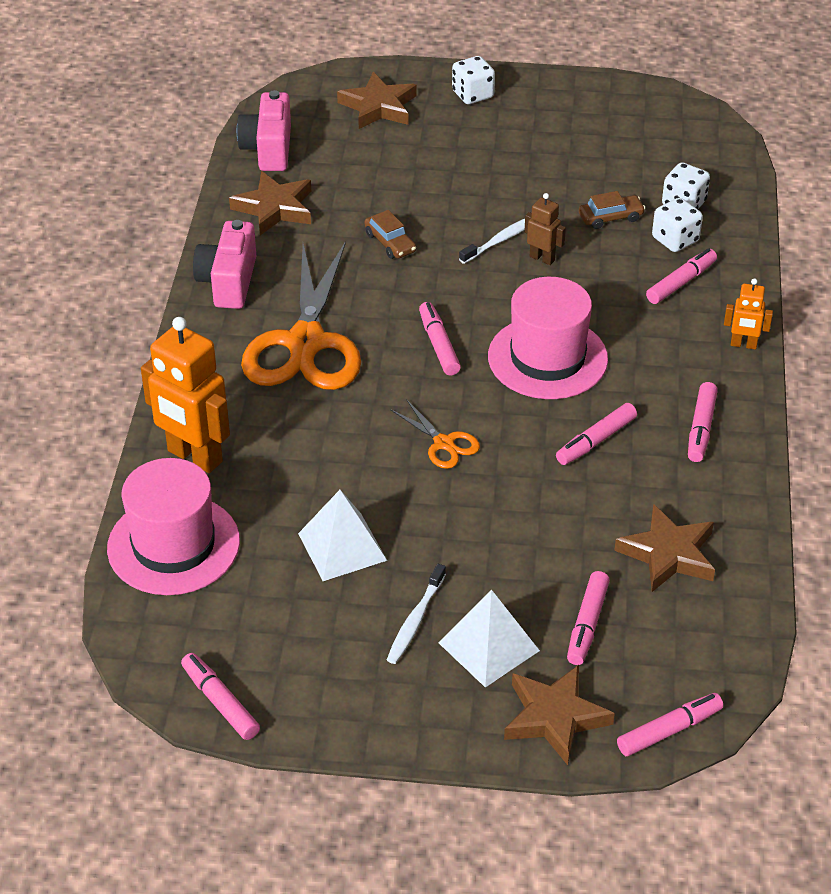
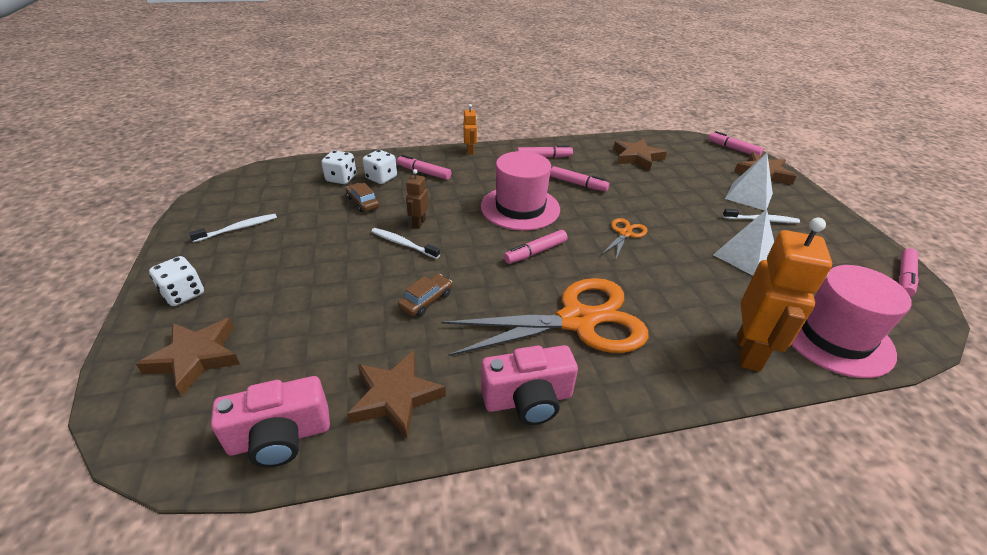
camera: 110 degrees left, 5 degrees down
pink marker [567,571,610,665] -> none
none -> white toothbrush [189,214,277,242]

